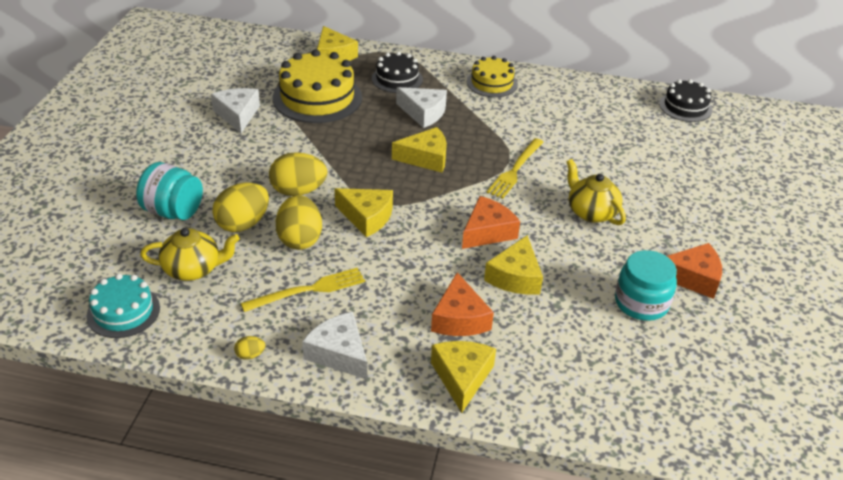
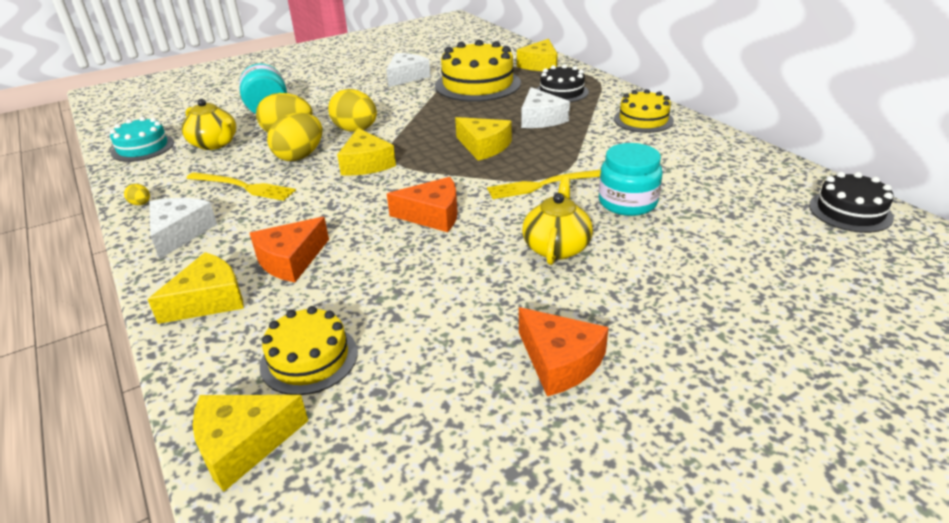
camera: 50 degrees right, 5 degrees down
yellow cheese [484,235,543,295] -> yellow cheese moved to [193,395,308,491]
turquoise jar [615,250,677,321] -> turquoise jar moved to [599,143,663,216]
none -> yellow cake [260,306,358,395]

